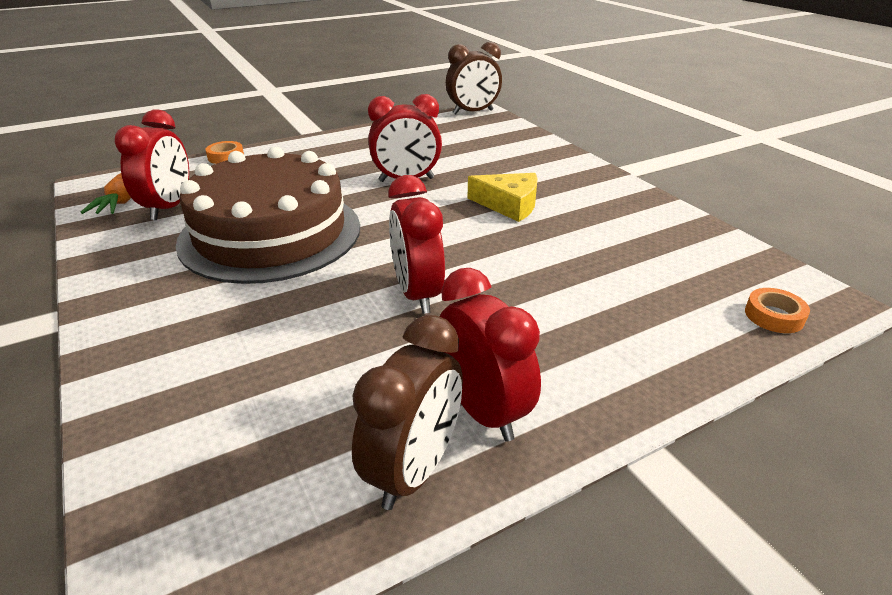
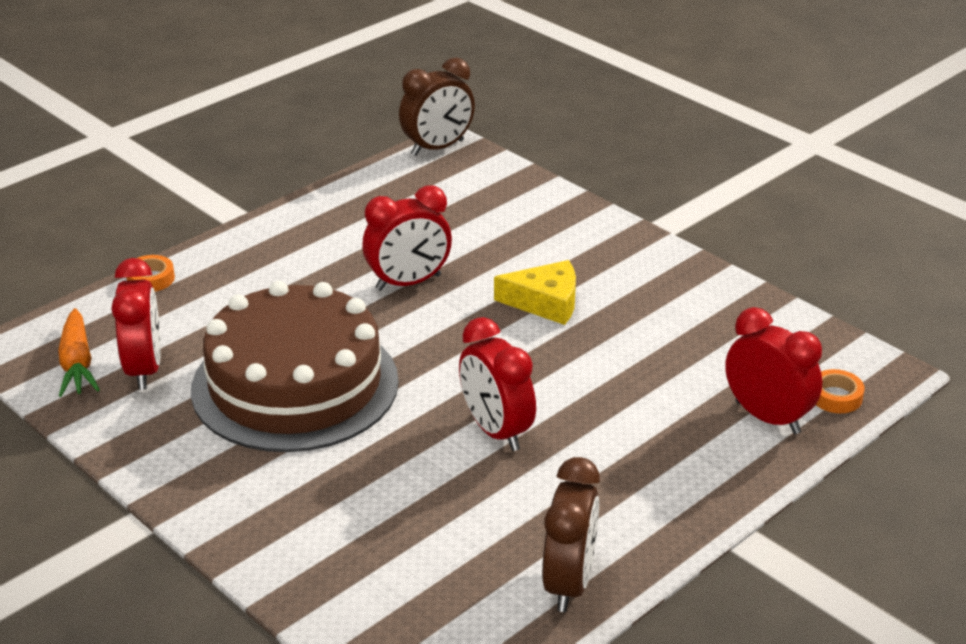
camera: 15 degrees left, 0 degrees up
red clock [439,268,541,442] -> red clock moved to [725,307,822,434]

